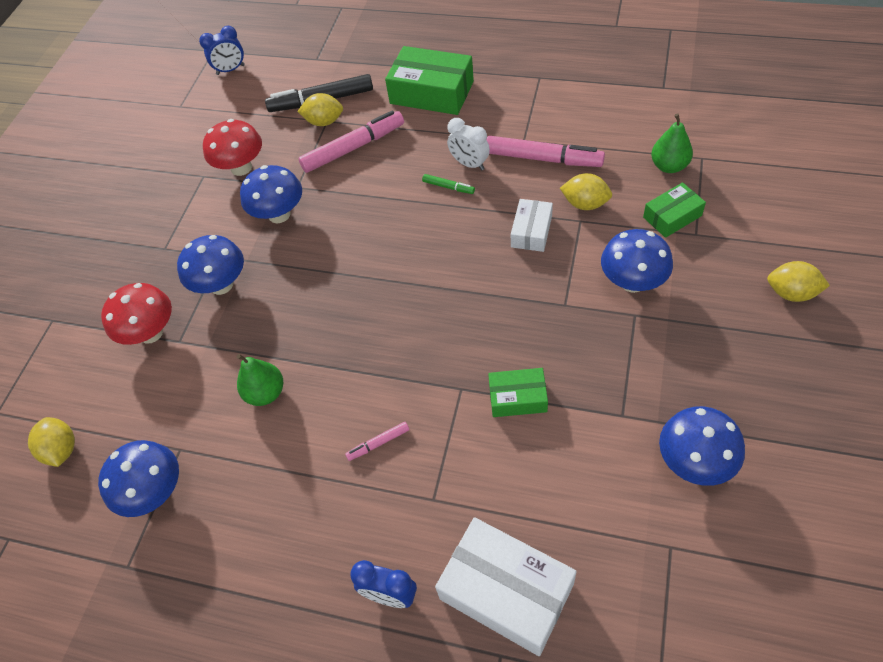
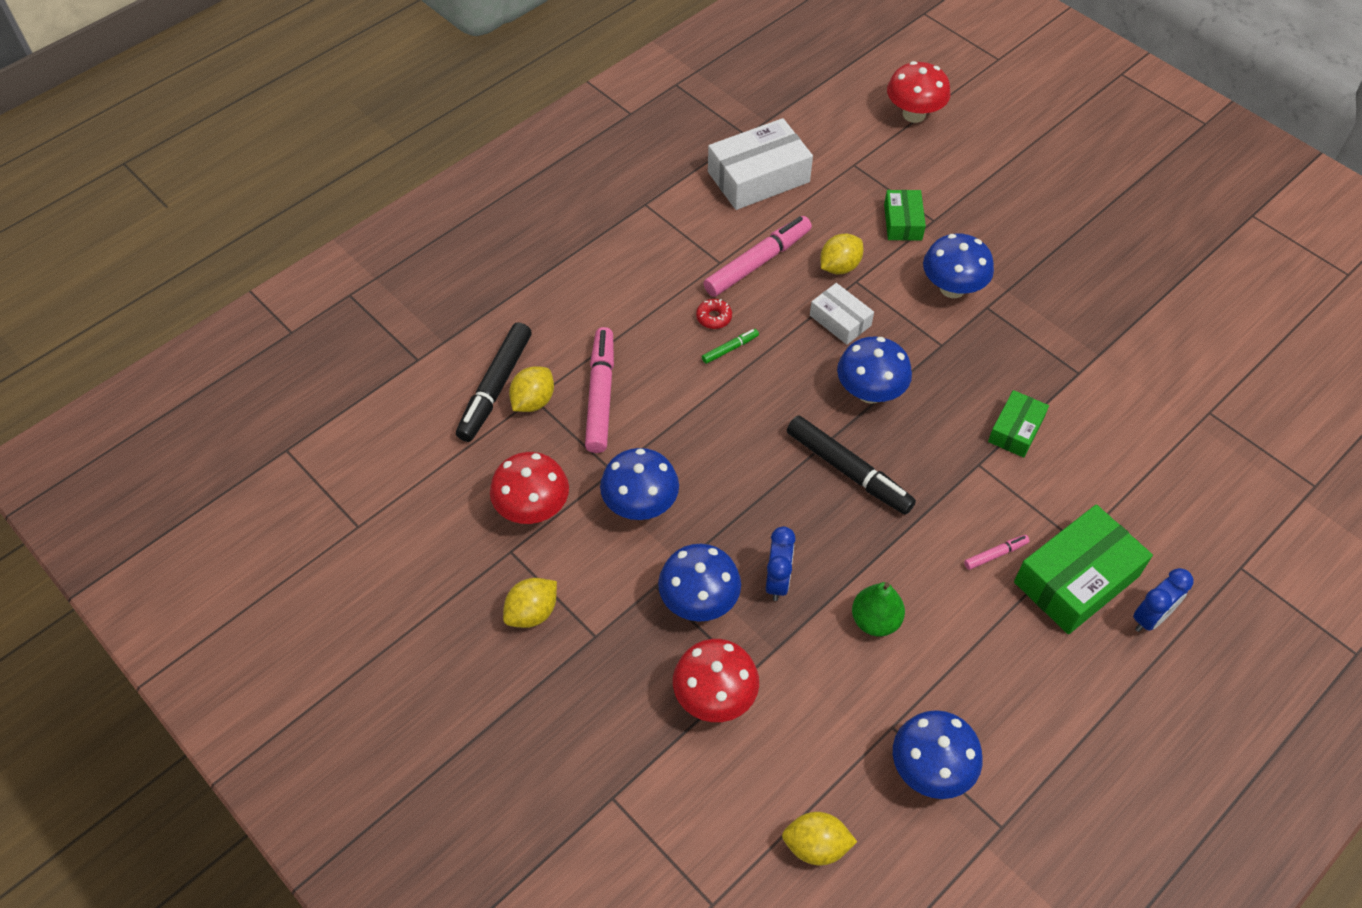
camera: 65 degrees left, 0 degrees up
blue clock [199,26,245,75] -> blue clock moved to [766,526,796,601]
pink marker [345,422,409,461] -> pink marker turned 120 degrees counterclockwise [964,535,1030,570]
green box [385,46,474,115] -> green box moved to [1014,504,1153,634]
white box [435,517,577,656] -> white box moved to [708,118,813,210]
white clock [447,118,490,170] -> red donut [696,299,732,329]
green pear [651,113,693,173] -> none
blue mushroom [659,406,745,486] -> blue mushroom moved to [837,337,912,404]
yellow lemon [767,261,830,302] -> yellow lemon moved to [503,578,557,628]
none -> black marker [787,415,916,515]
none -> red mushroom [887,61,951,123]

